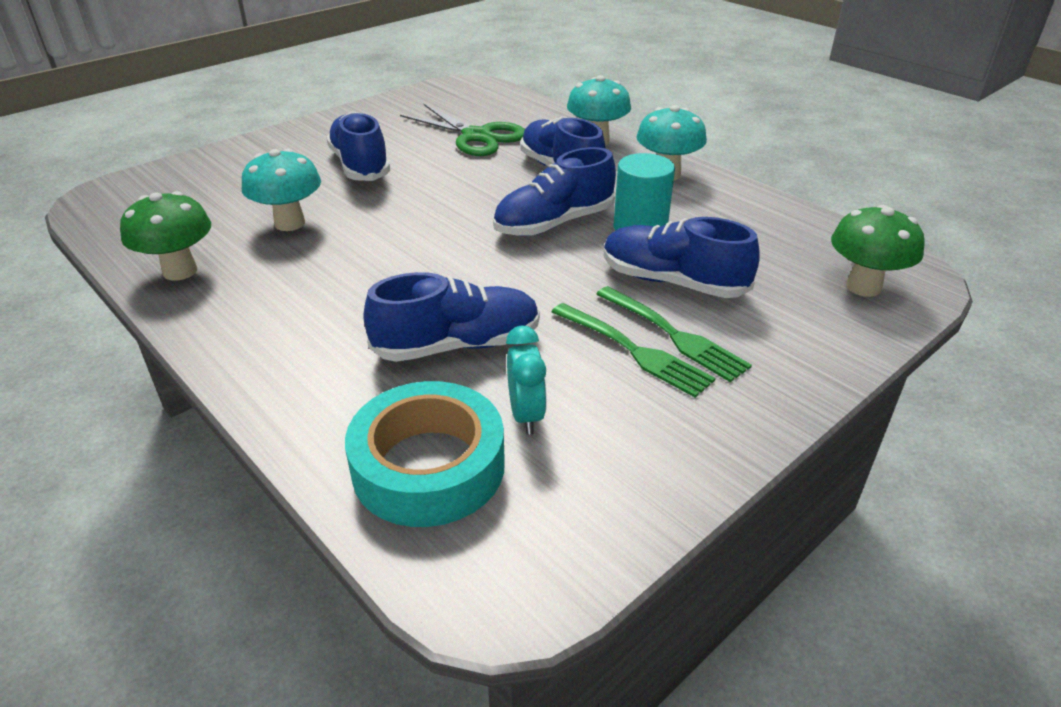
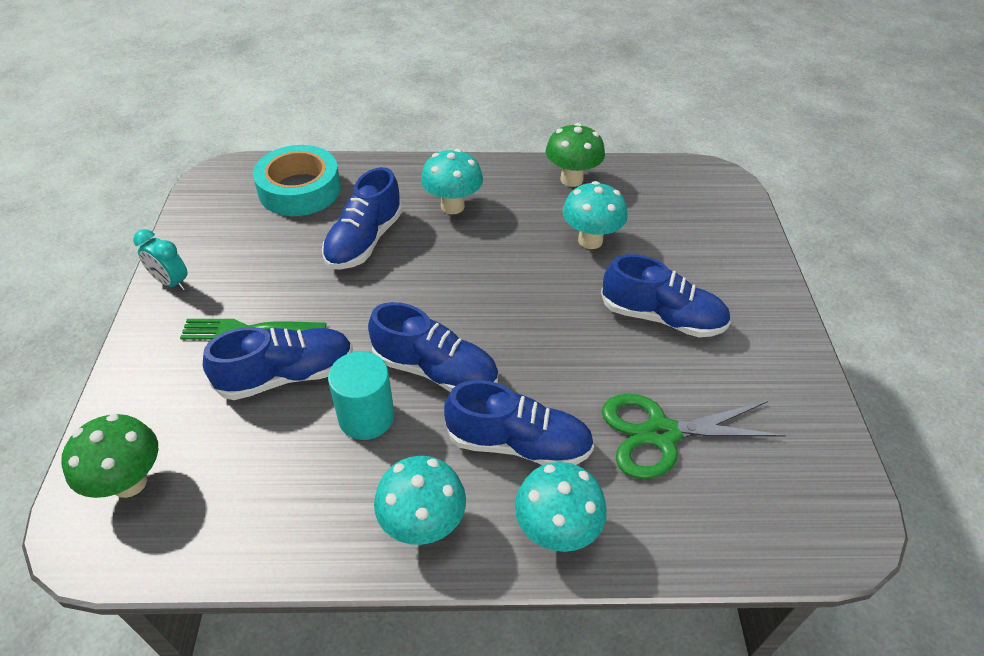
camera: 130 degrees right, 10 degrees up
blue shoe [493,147,616,236] -> blue shoe turned 105 degrees clockwise [368,302,498,392]
turquoise clock [506,325,547,435] -> turquoise clock moved to [133,229,188,290]
green fork [552,303,716,398] -> none
none -> turquoise mushroom [421,149,483,214]

